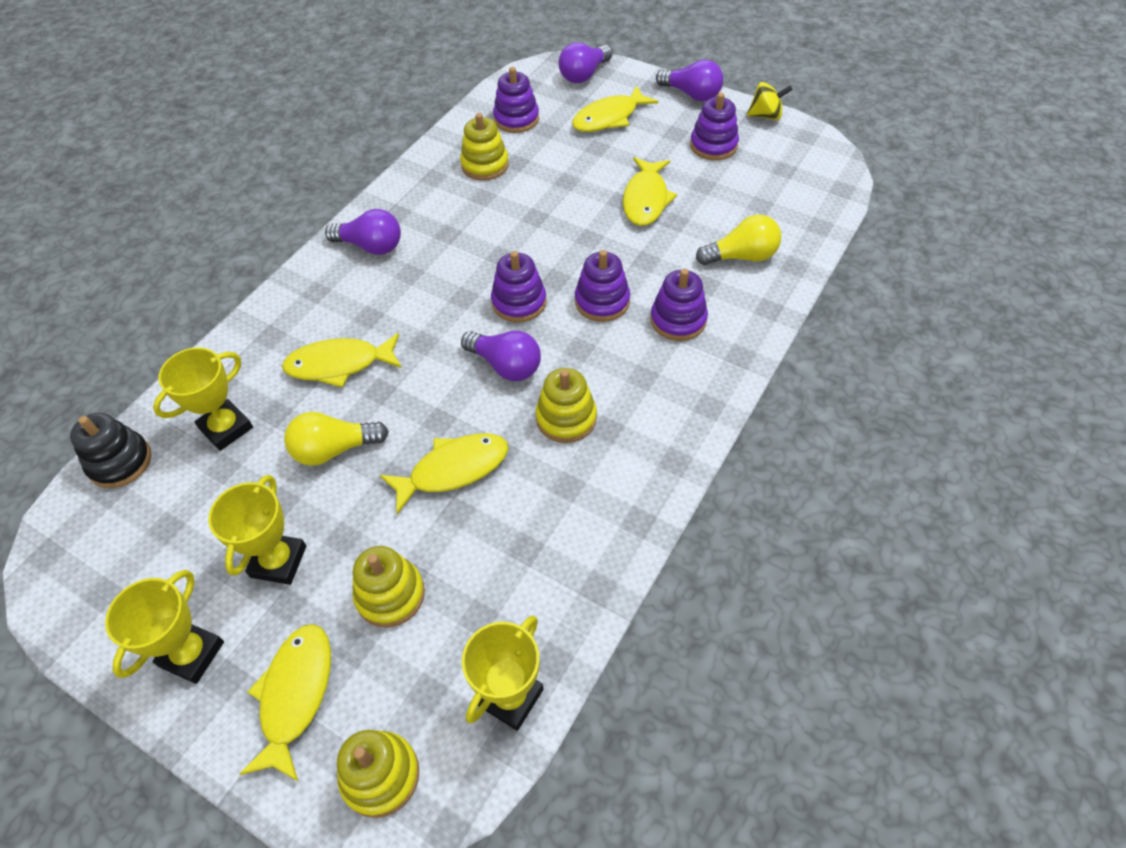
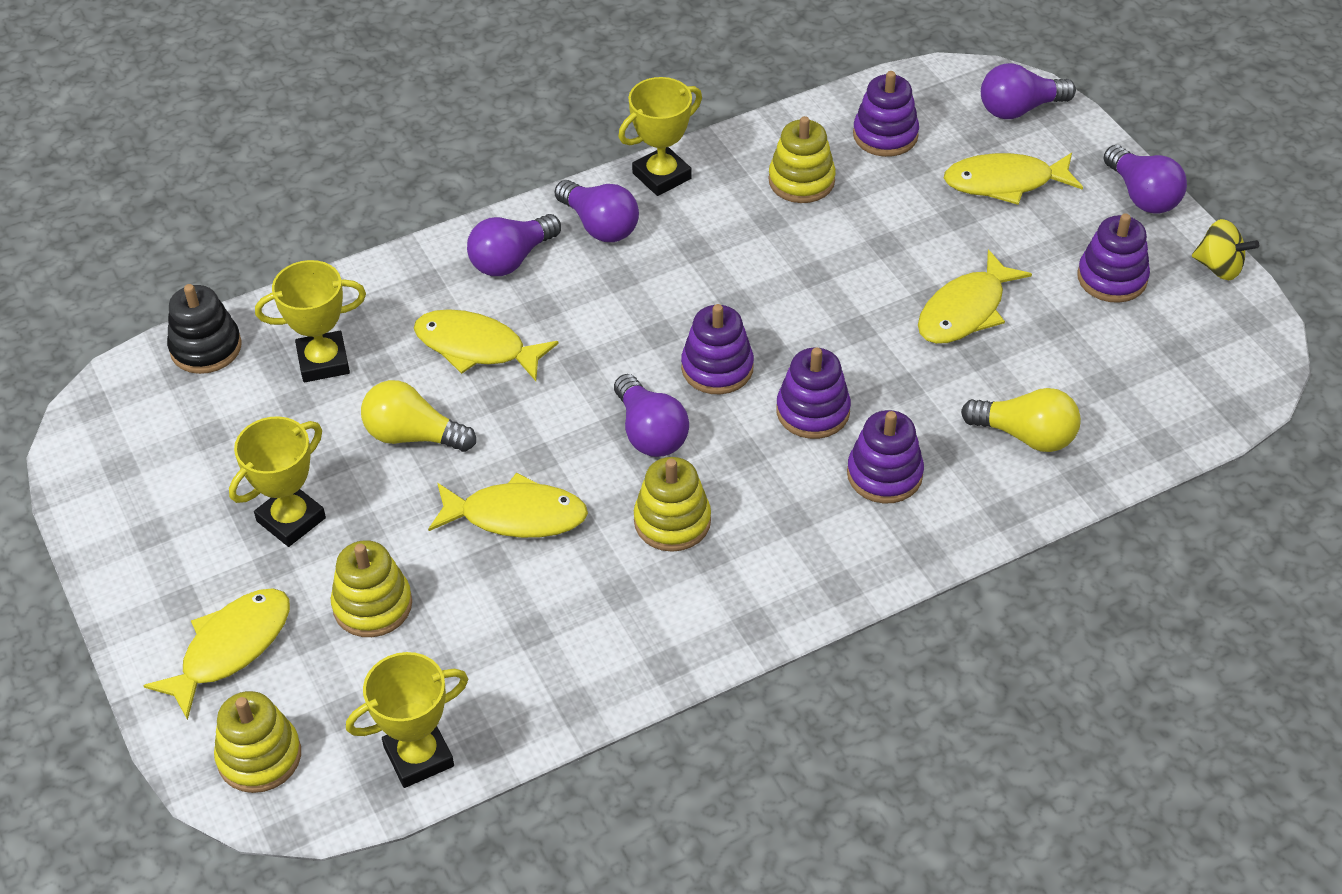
camera: 30 degrees right, 5 degrees down
yellow trophy [105,570,224,684] -> yellow trophy moved to [618,77,702,196]
none -> purple light bulb [467,214,561,276]

